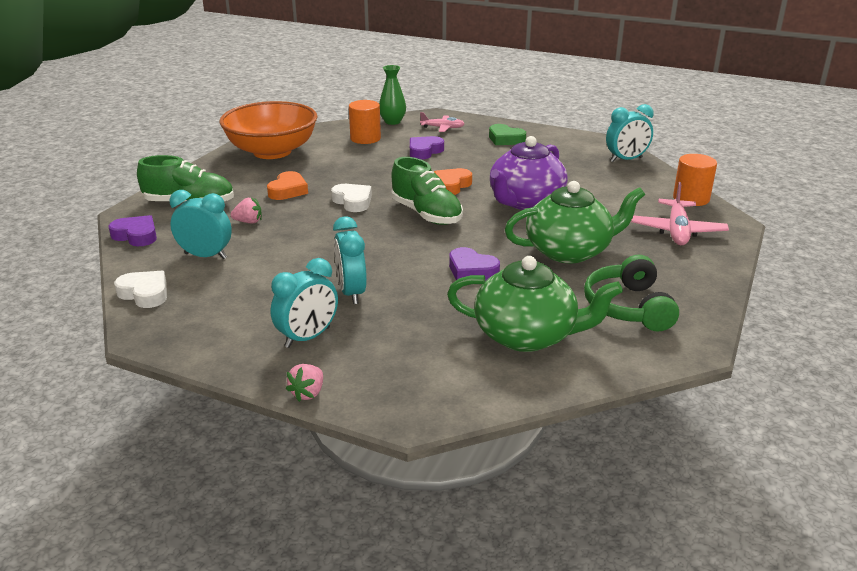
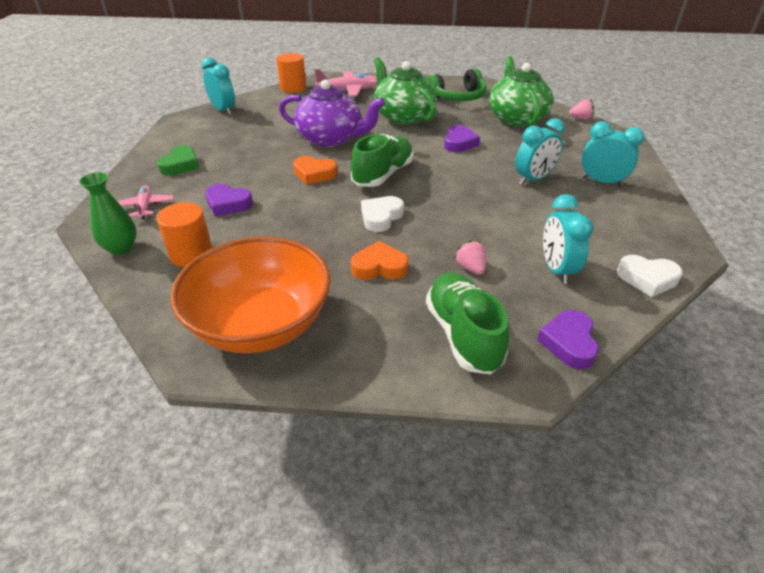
camera: 110 degrees left, 10 degrees up
white heart [114,271,167,308] -> white heart turned 90 degrees counterclockwise [617,255,683,297]
pink strawberry [286,364,323,402] -> pink strawberry moved to [569,99,594,120]

